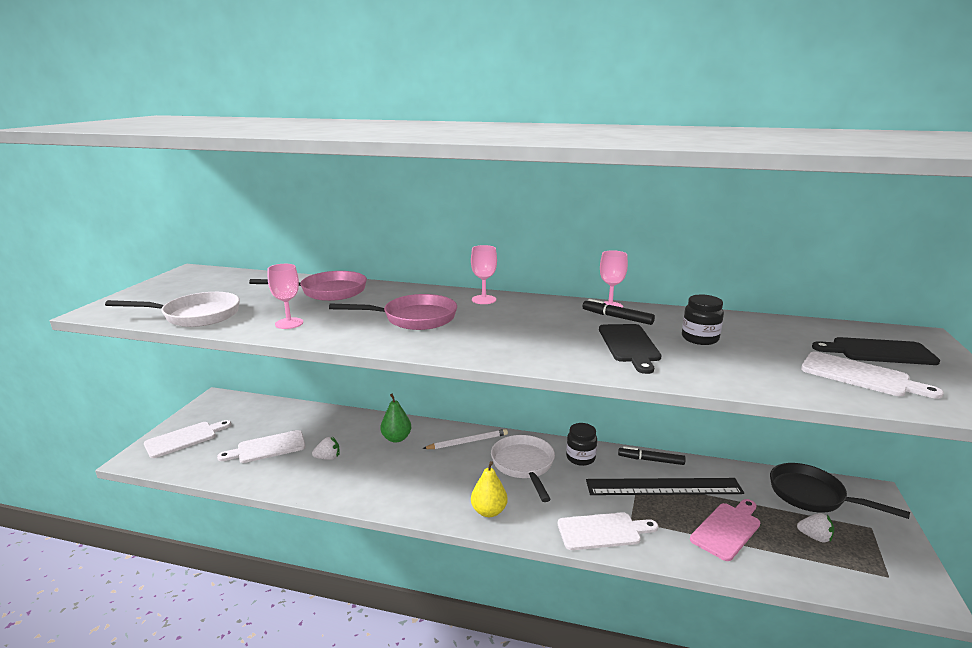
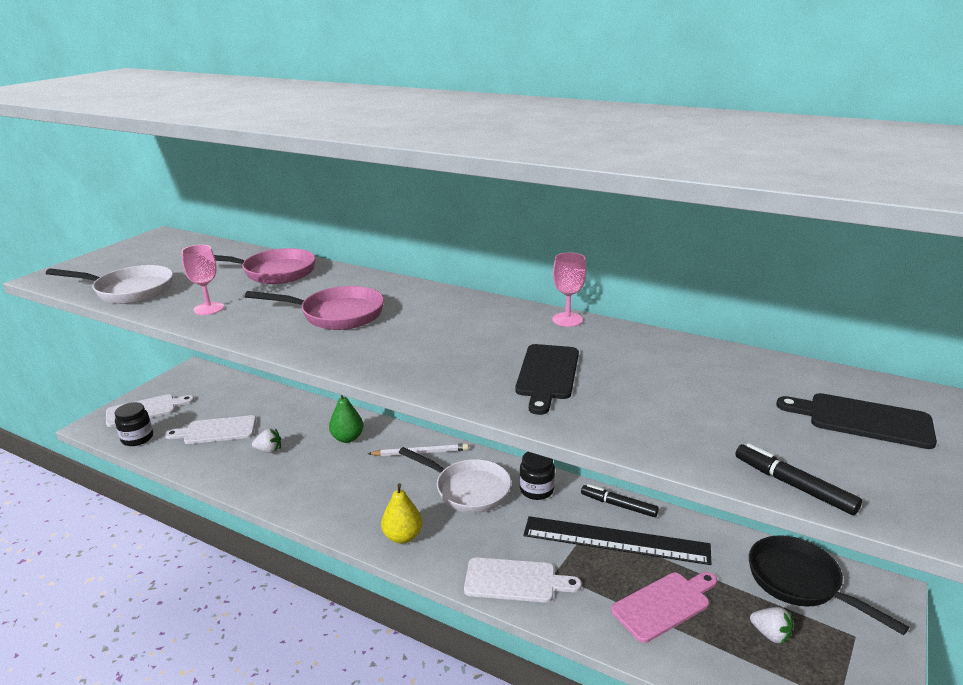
camera: 15 degrees right, 5 degrees up
pink goblet [471,245,497,304] -> none
white pan [491,435,555,502] -> white pan turned 120 degrees clockwise [398,447,511,513]
black marker [583,299,655,325] -> black marker moved to [735,443,862,515]
black jar [682,295,724,345] -> black jar moved to [115,402,153,446]
white cutting board [801,352,944,399] -> none

